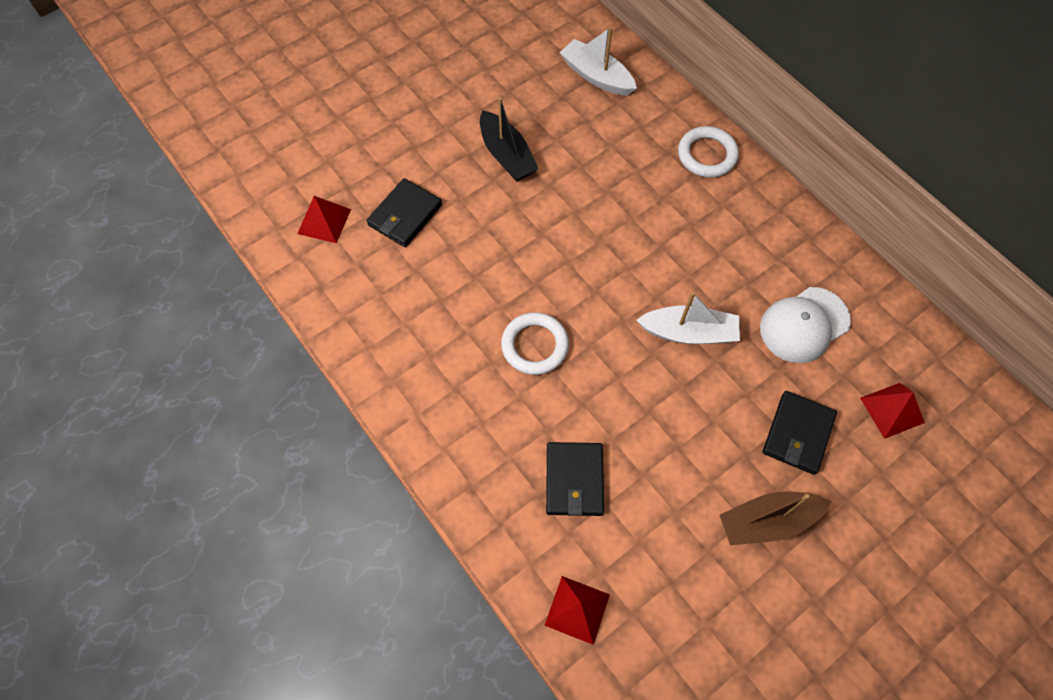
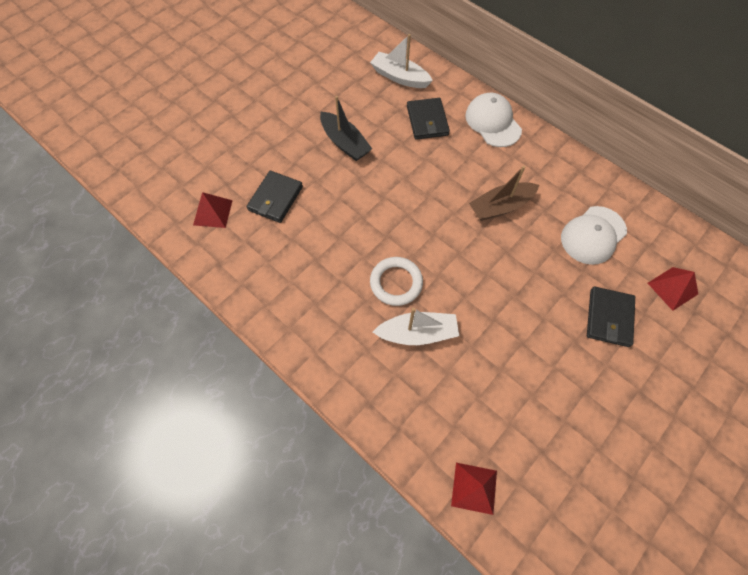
camera: 10 degrees left, 0 degrees up
black wallet [546,442,604,516] -> black wallet moved to [407,98,450,140]
white boat [637,292,740,344] -> white boat moved to [373,308,459,345]
white ring [678,126,739,178] -> white cap [465,93,522,147]
brown boat [720,492,832,545] -> brown boat moved to [469,166,539,221]

